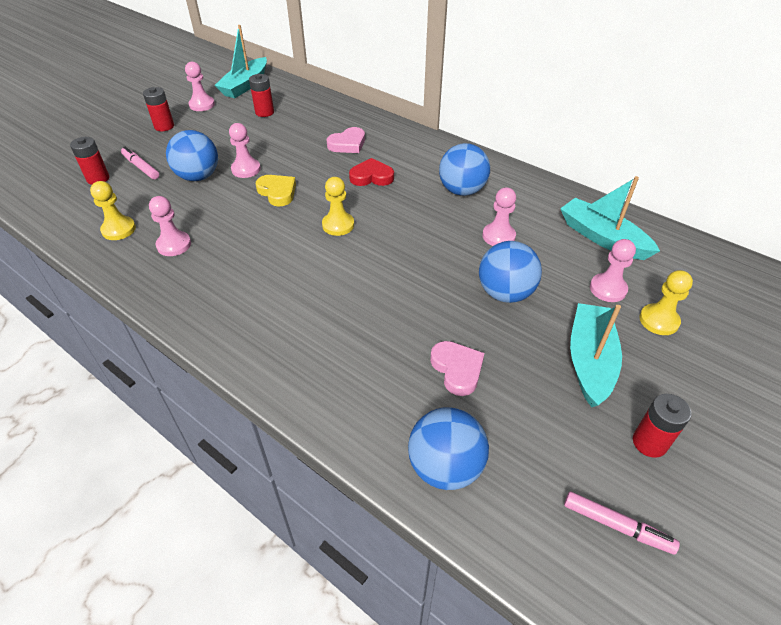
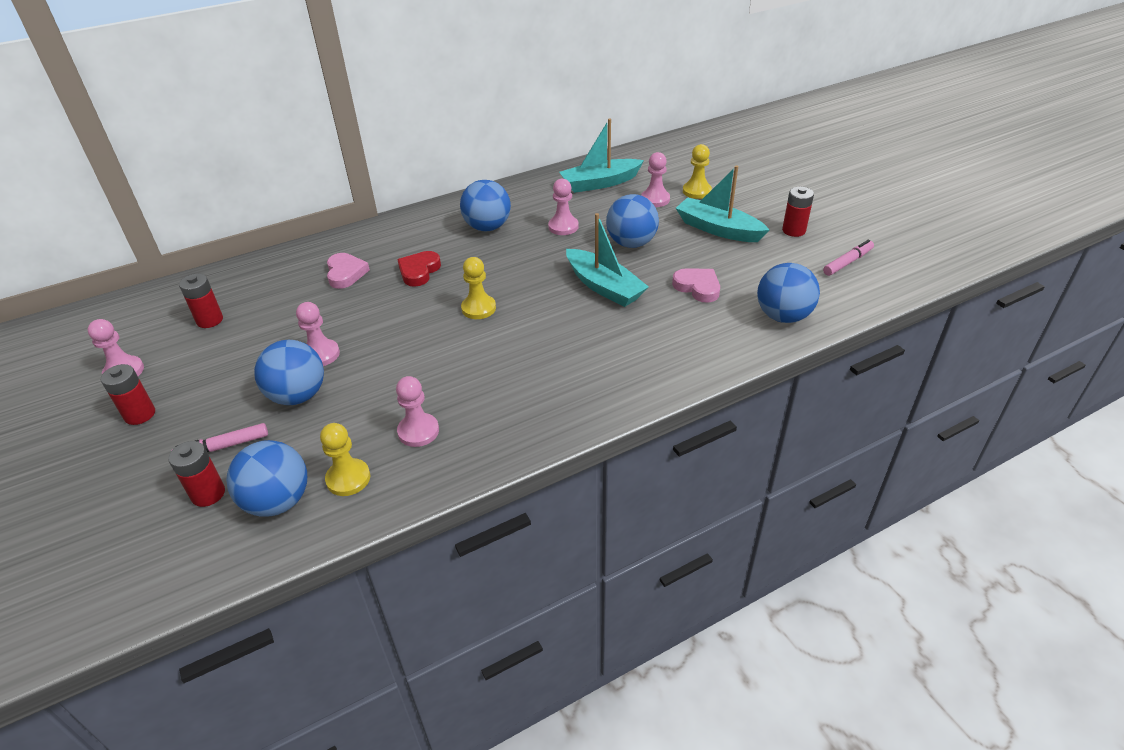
camera: 65 degrees left, 5 degrees down
turquoise boat [214,25,267,98] -> turquoise boat moved to [566,213,649,307]
yellow heart [256,175,296,206] -> none
pink heart [430,341,484,396] -> pink heart turned 45 degrees clockwise [672,268,720,303]
none -> blue ball [226,440,307,517]

